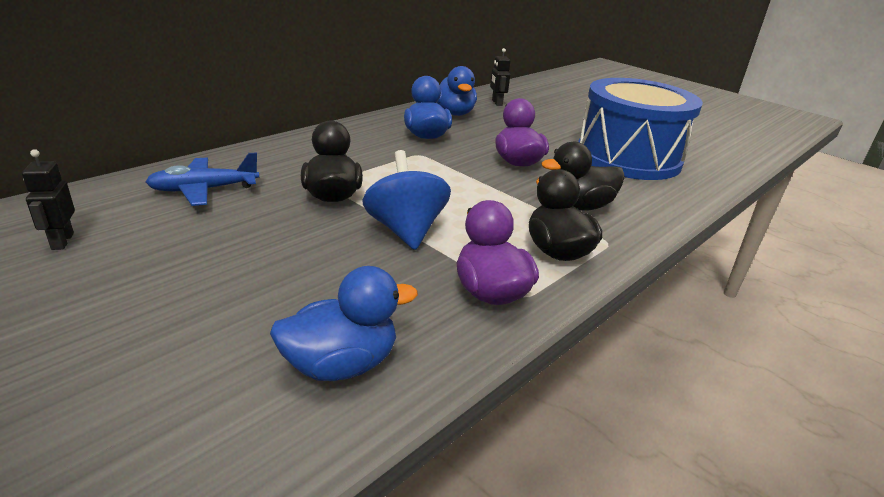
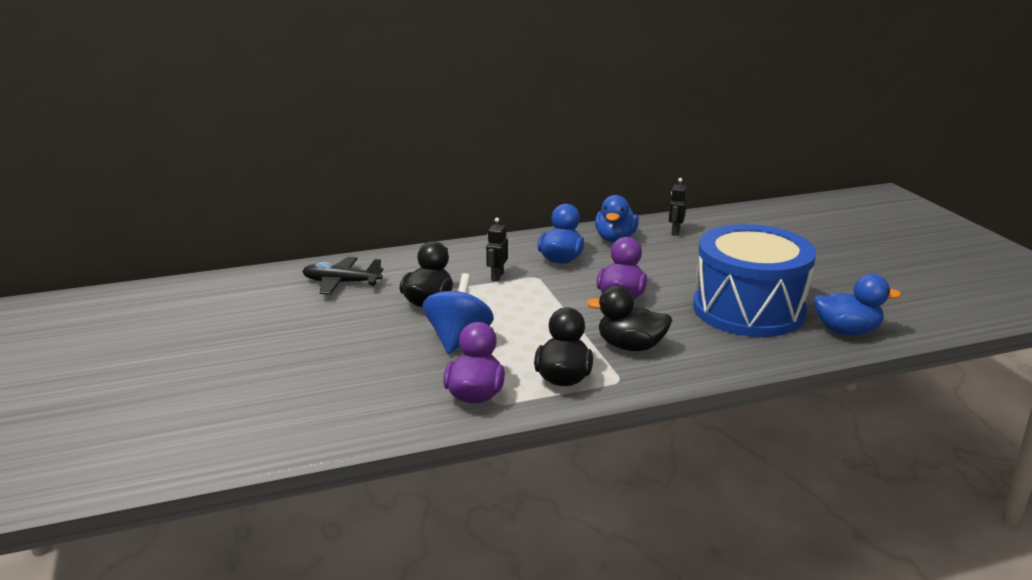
camera: 30 degrees right, 5 degrees down
black robot [22,149,75,250] -> black robot moved to [486,218,508,281]
blue plane [146,152,259,206] -> black plane [302,257,384,295]
blue duck [270,266,418,381] -> blue duck moved to [814,274,901,335]

